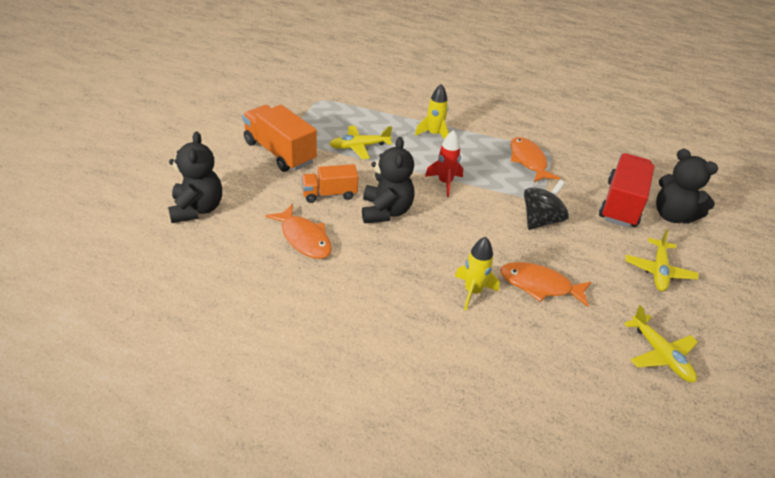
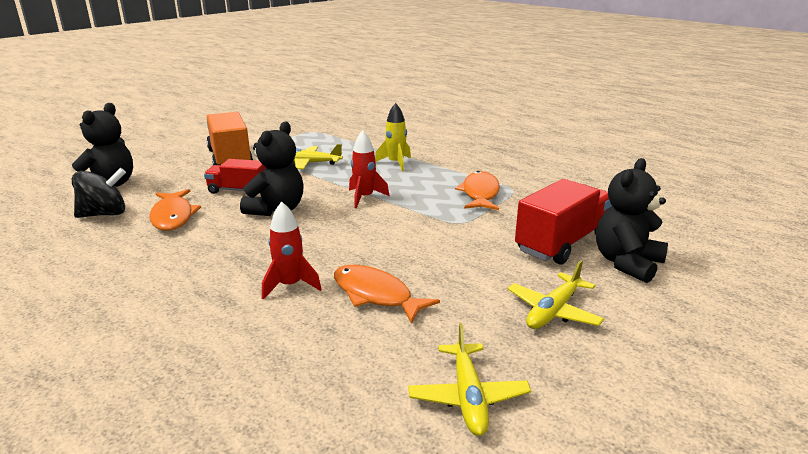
camera: 25 degrees right, 15 degrees down
orange truck [301,164,358,203] -> red truck [204,159,266,194]
yellow rocket [455,237,500,310] -> red rocket [262,201,322,300]
black spinning top [524,180,569,230] -> black spinning top moved to [73,168,126,218]
black teddy bear [656,149,718,224] -> black teddy bear turned 60 degrees clockwise [596,158,668,283]

